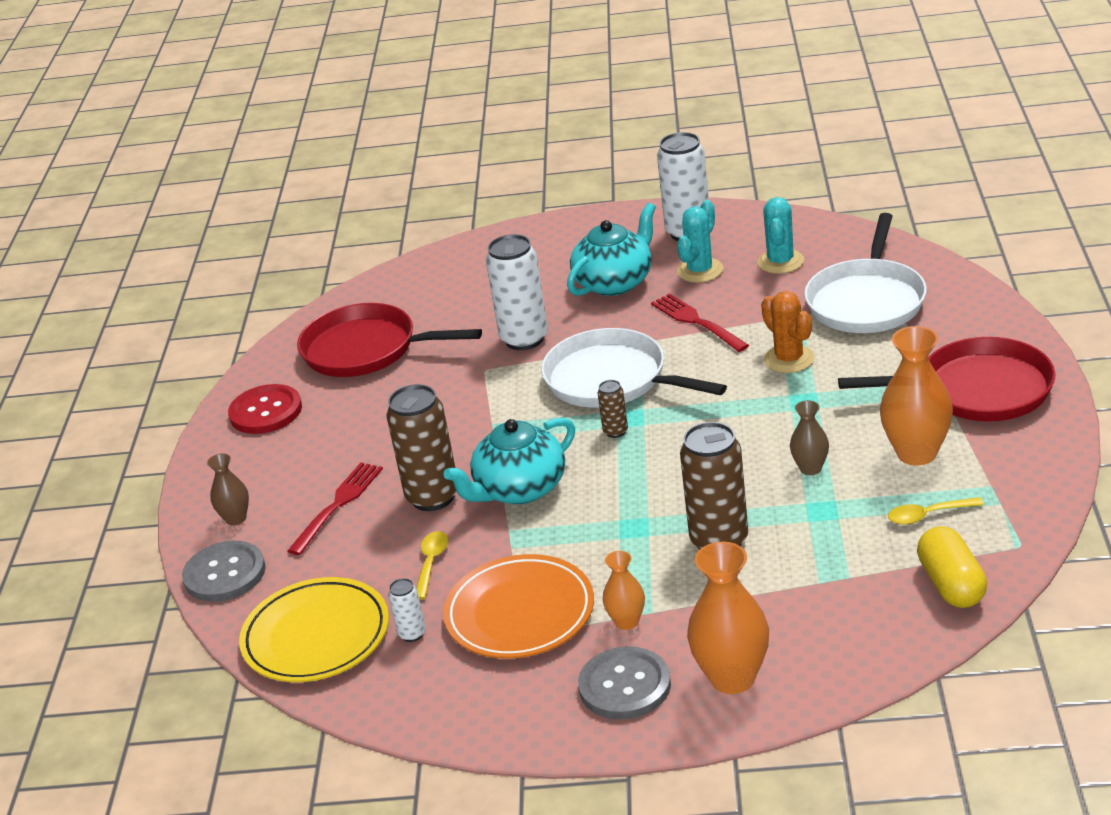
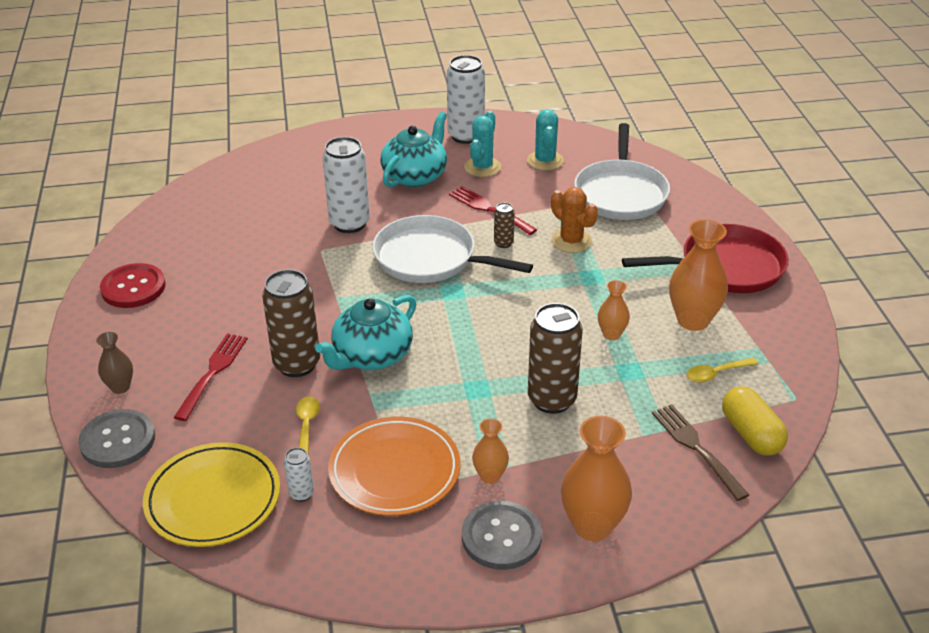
camera: 15 degrees left, 5 degrees up
red pan [297,303,482,377] -> none
brown can [598,380,628,438] -> brown can moved to [494,203,515,248]
brown vase [790,400,829,475] -> orange vase [598,280,630,340]
none -> brown fork [652,404,749,501]

